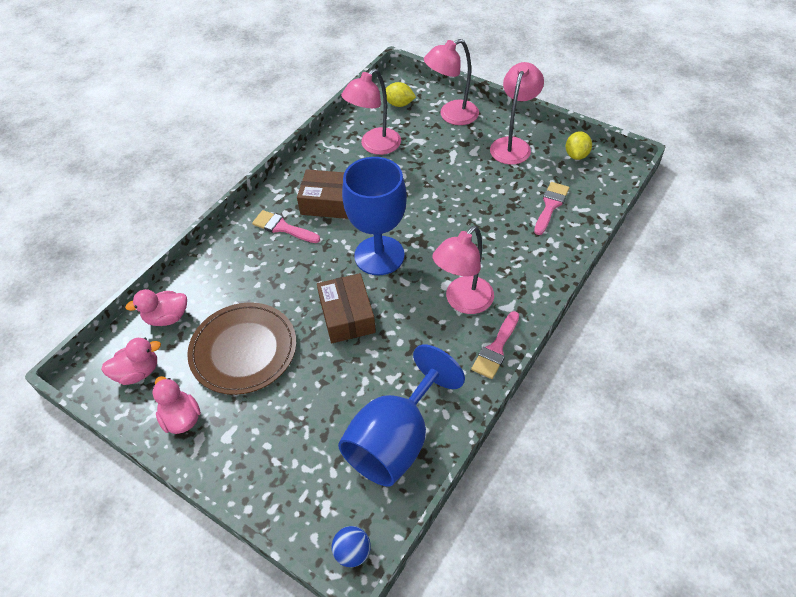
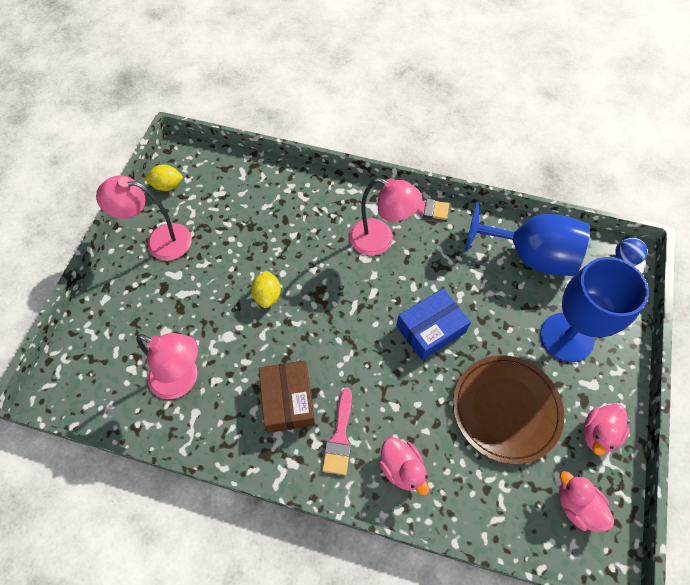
camera: 110 degrees left, 10 degrees up
pink duck [125,289,187,326] -> pink duck moved to [379,437,429,496]
brown box [317,273,376,343] -> blue box [396,288,471,360]
blue goblet [342,157,407,275] -> blue goblet moved to [540,257,649,362]
yellow lemon [386,82,416,107] -> yellow lemon moved to [251,270,281,308]
pink lamp [424,39,479,125] -> none
pink brush [534,182,570,235] -> none

